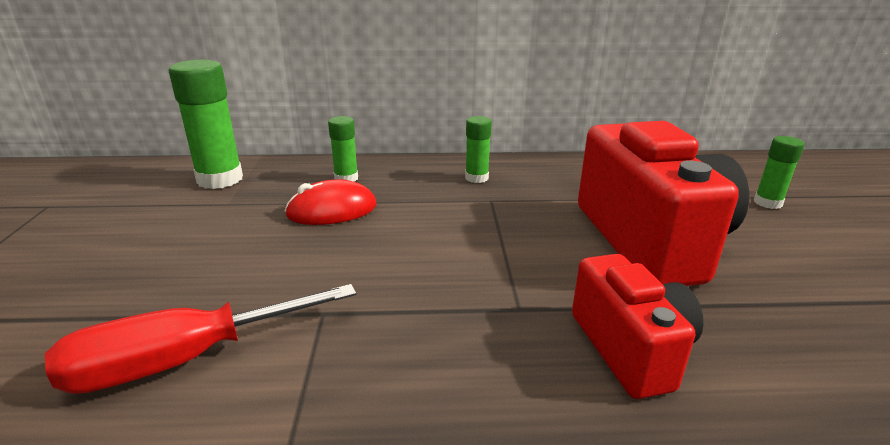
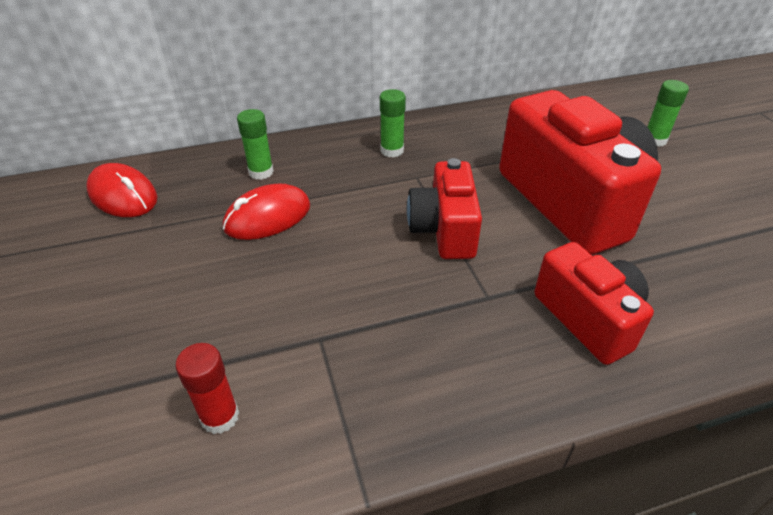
camera: 15 degrees left, 15 degrees up
red screwdriver [45,284,356,394] -> red glue stick [175,343,239,434]
green glue stick [169,60,243,189] -> red mouse [86,163,158,217]
none -> red camera [407,158,482,259]

